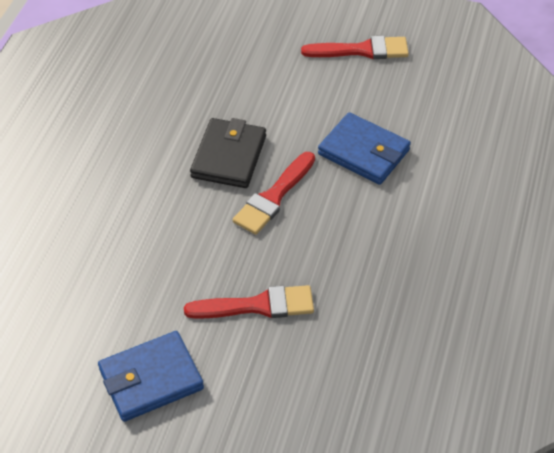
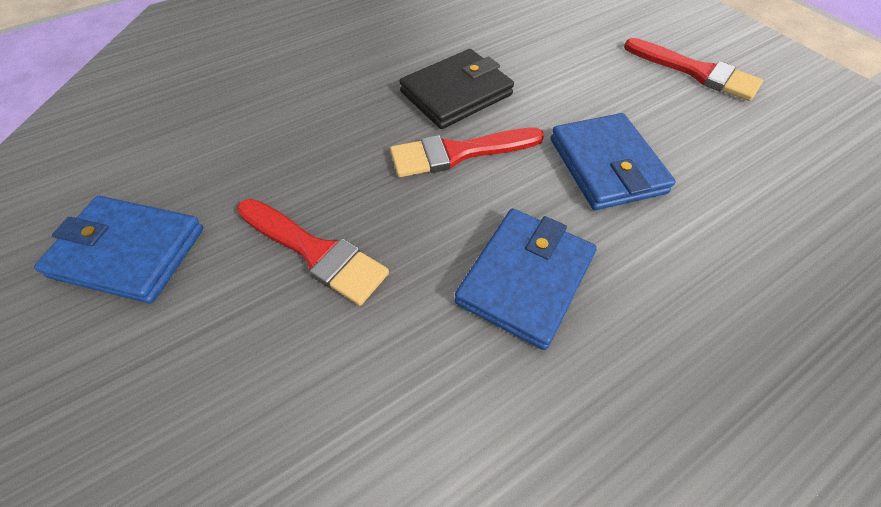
camera: 40 degrees right, 5 degrees up
none -> blue wallet [455,209,597,350]

